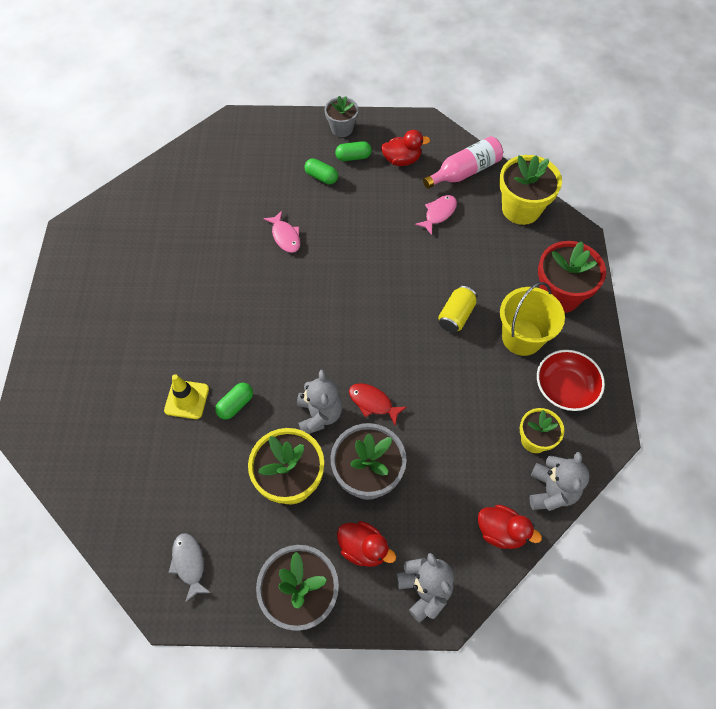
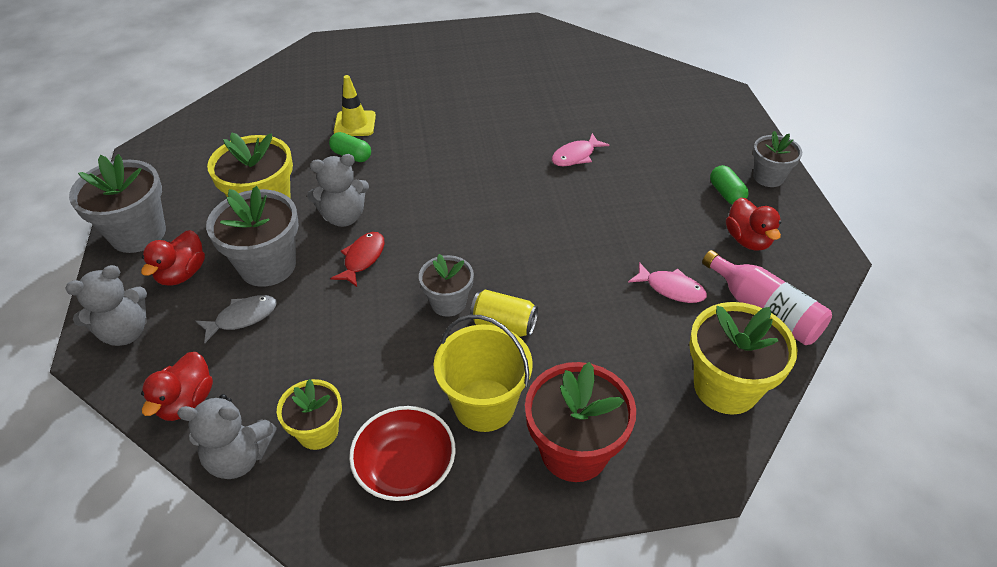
camera: 80 degrees right, 15 degrees down
grey fish [169,533,211,603] -> grey fish moved to [196,295,277,343]
green capsule [304,158,338,184] -> none
none -> grey flower pot [419,254,474,317]

